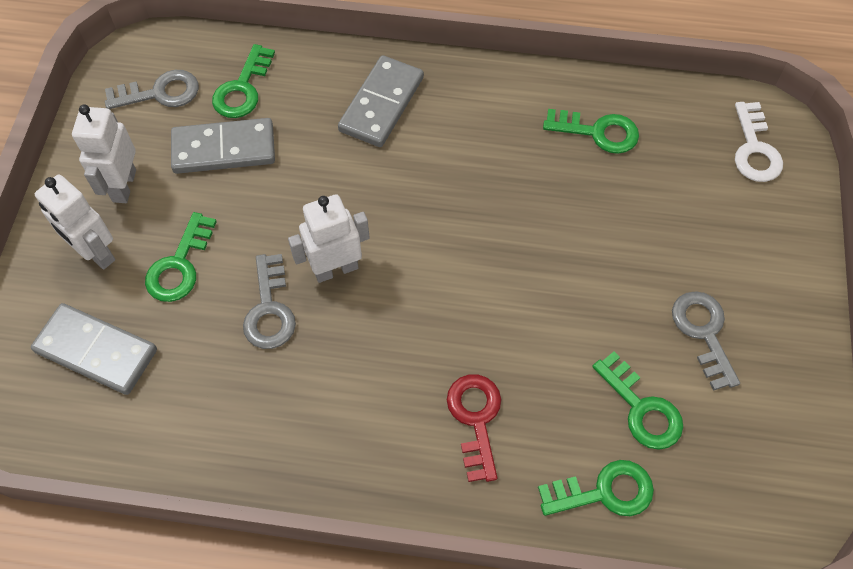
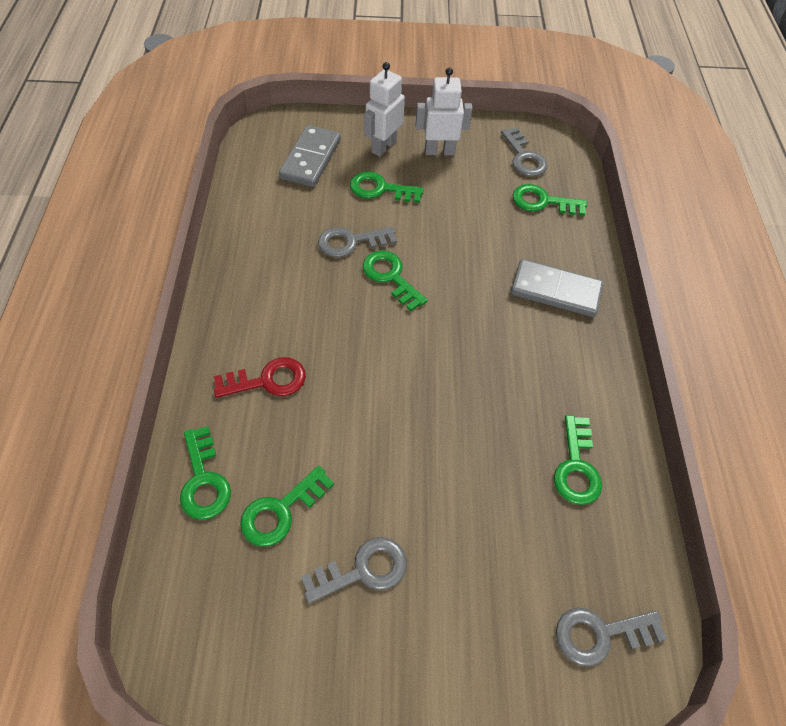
camera: 80 degrees right, 5 degrees down
grey domino [171,118,275,174] -> none
white robot [288,194,370,283] -> green key [363,250,428,311]
white key [735,102,783,182] -> grey key [556,608,667,667]

